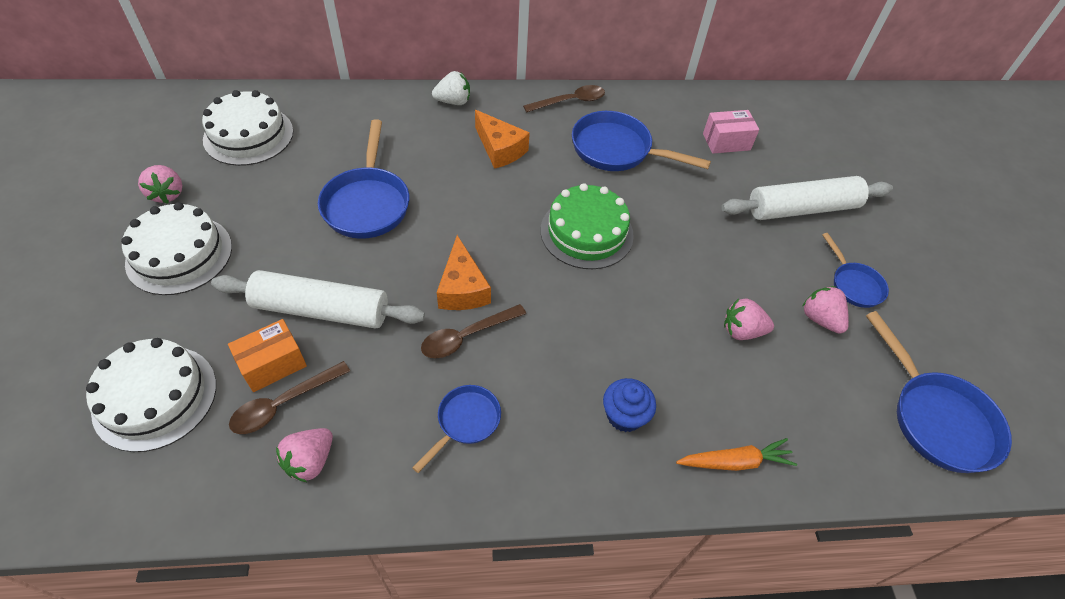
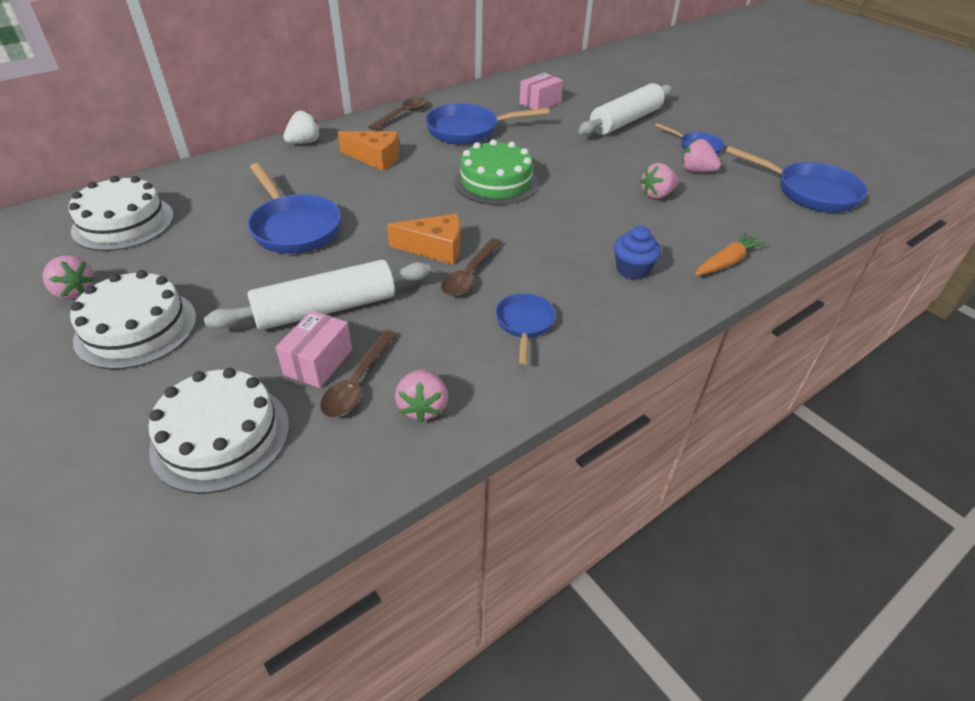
camera: 30 degrees left, 10 degrees down
orange box [228,319,307,392] -> pink box [275,310,352,388]
orange cheese [437,235,491,310] -> orange cheese turned 45 degrees counterclockwise [387,214,460,265]

